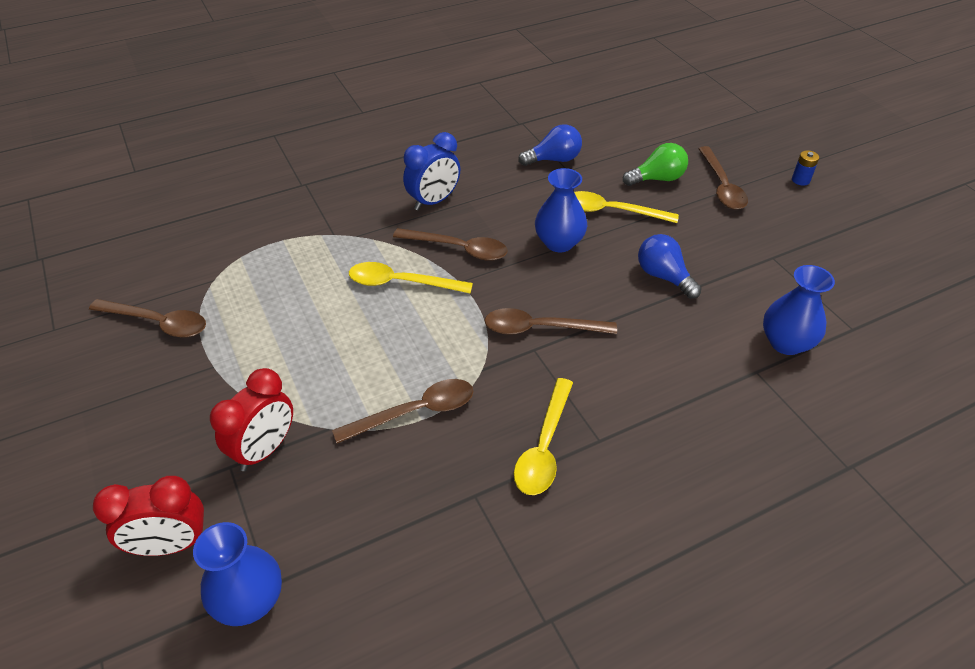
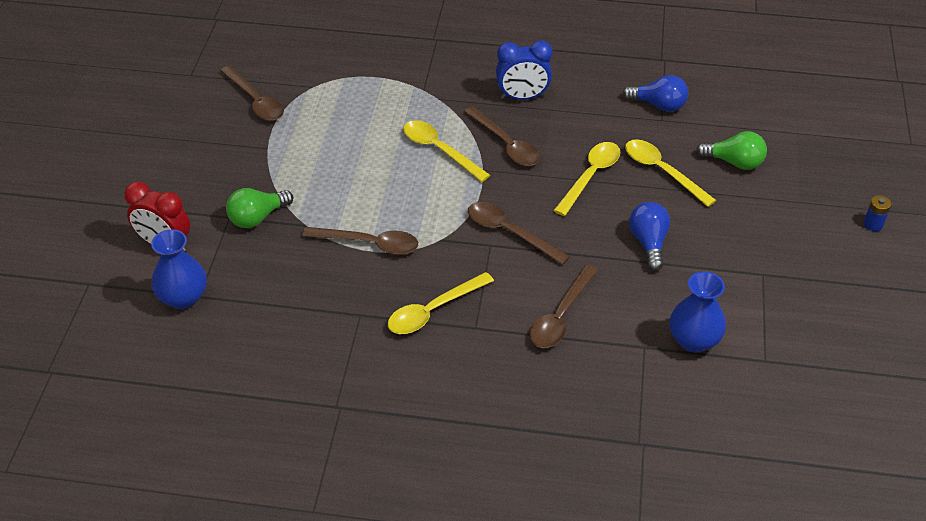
camera: 35 degrees right, 0 degrees up
red clock [210,368,293,471] -> green light bulb [226,188,293,228]
blue vase [535,168,587,252] -> yellow spoon [553,142,620,216]
brown spoon [698,146,748,210] -> brown spoon moved to [530,264,598,348]

